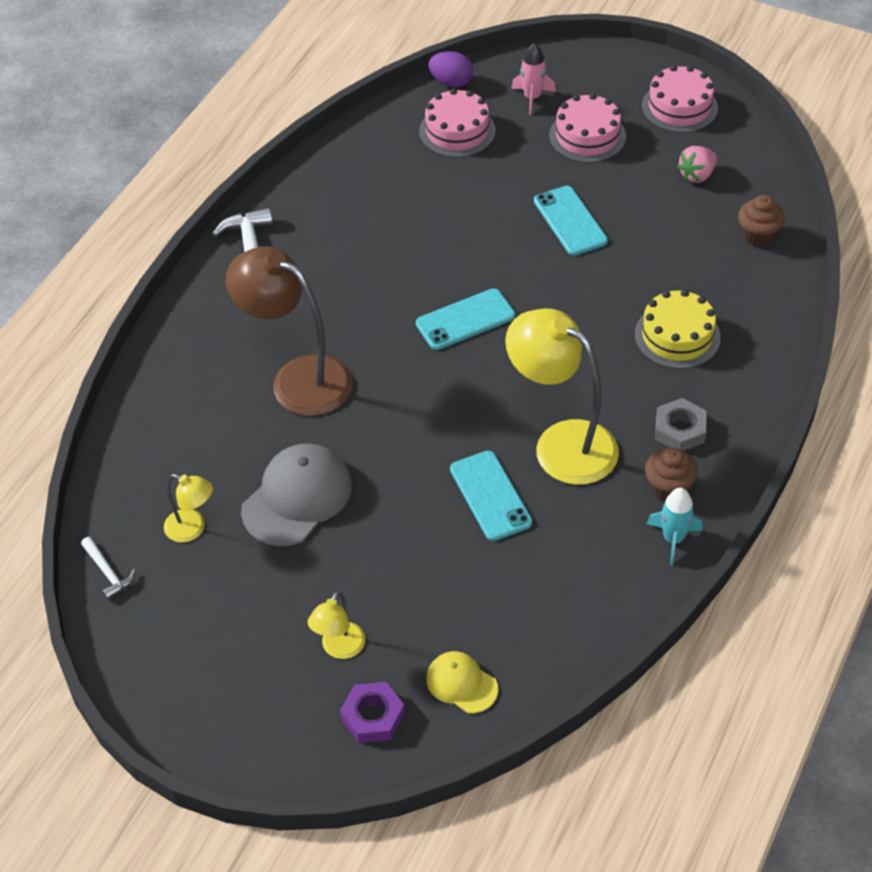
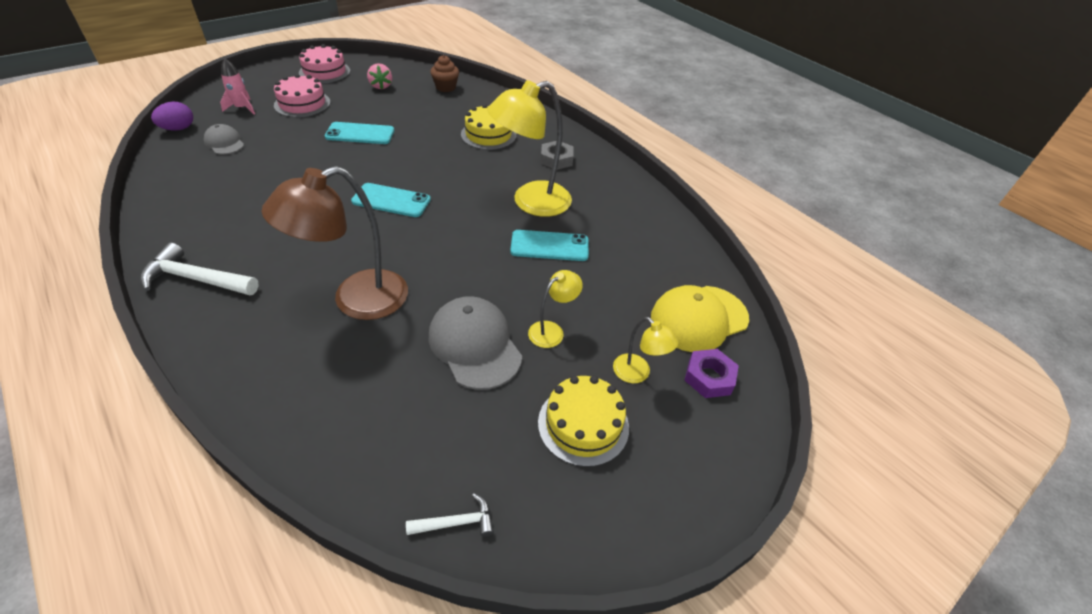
camera: 70 degrees left, 5 degrees down
yellow lamp [164,474,213,542] -> yellow lamp moved to [528,270,583,348]
turquoise phone [416,288,515,350] -> turquoise phone turned 75 degrees counterclockwise [351,183,431,217]
pink cake [419,88,495,157] -> grey cap [204,124,244,155]
yellow cap [427,651,498,713] -> yellow cap [651,285,749,352], size x1.77
brown cupcake [645,447,698,501] -> none
turquoise rocket [647,488,703,566] -> none
none -> yellow cake [538,376,629,467]

